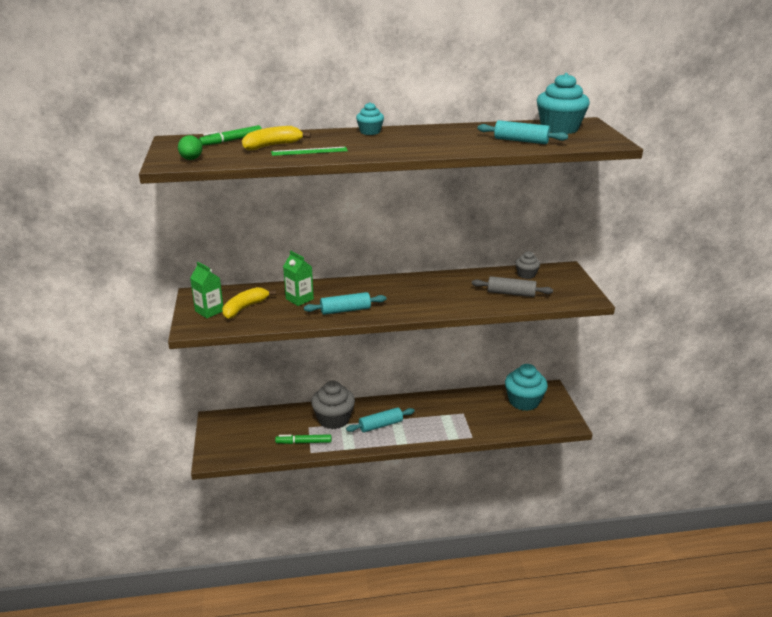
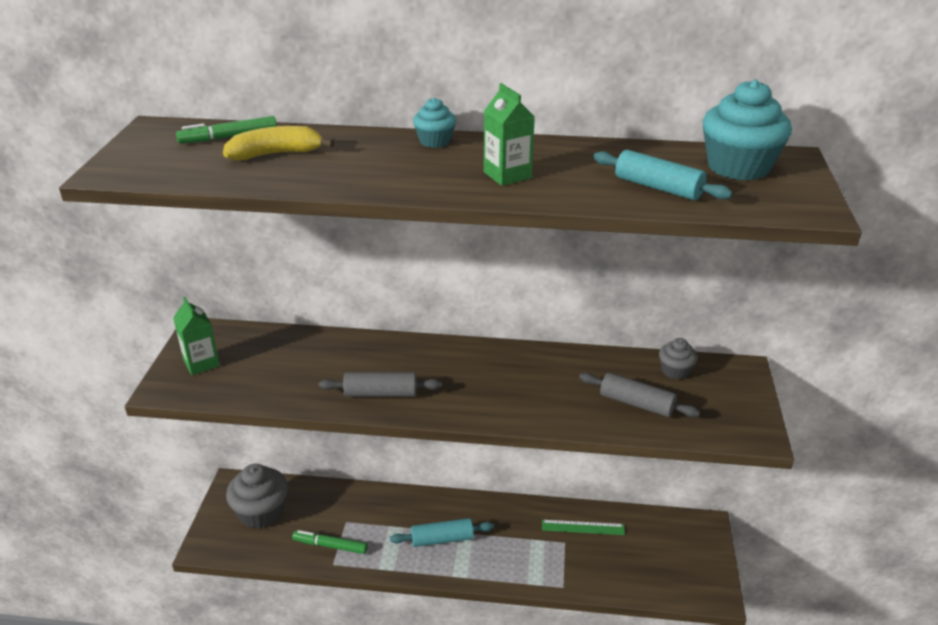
camera: 15 degrees right, 5 degrees up
green egg [178,135,203,160] -> none
yellow banana [222,287,276,319] -> none
green ruler [271,147,348,156] -> green ruler moved to [542,520,625,535]
green carton [283,251,314,306] -> green carton moved to [484,83,535,186]
turquoise rolling pin [304,292,386,315] -> grey rolling pin [319,372,442,397]
grey cupcake [311,381,355,429] -> grey cupcake moved to [226,464,288,529]
turquoise cupcake [505,364,548,411] -> none

